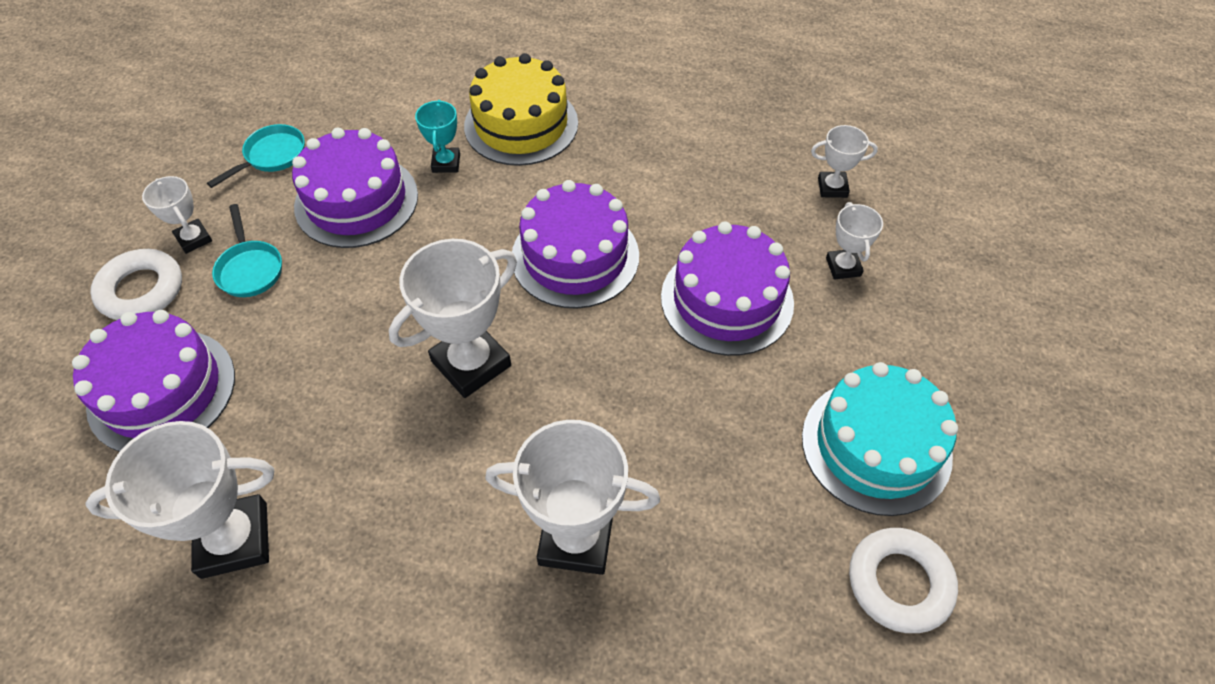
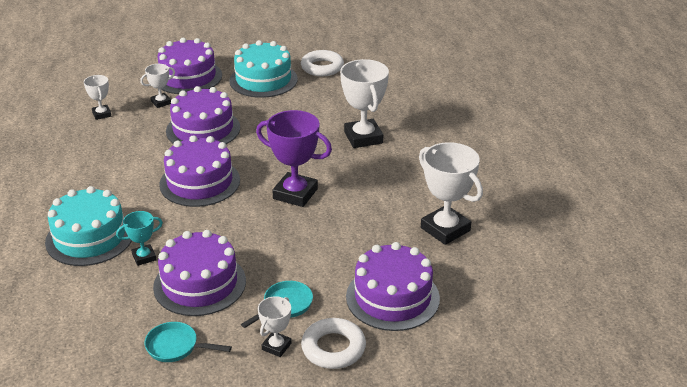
camera: 115 degrees left, 20 degrees down
white trophy [389,239,517,398] -> purple trophy [256,110,332,207]
yellow cake [464,53,578,166] -> turquoise cake [45,186,132,266]
none -> purple cake [157,38,222,94]

